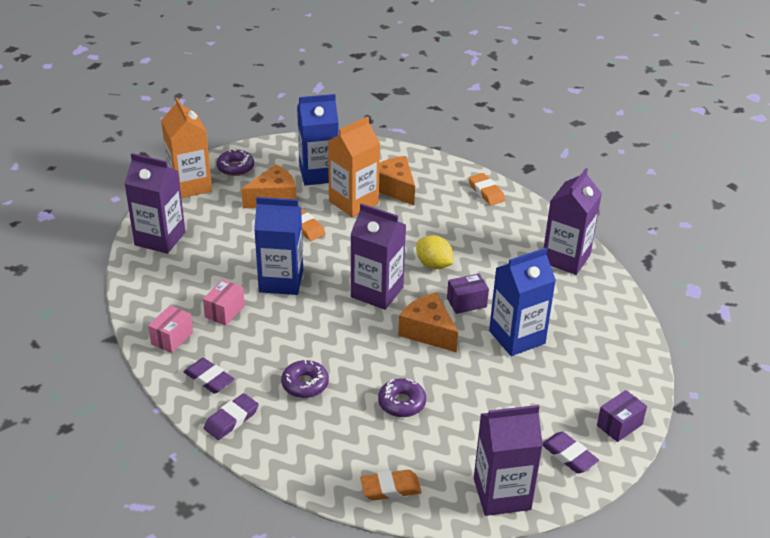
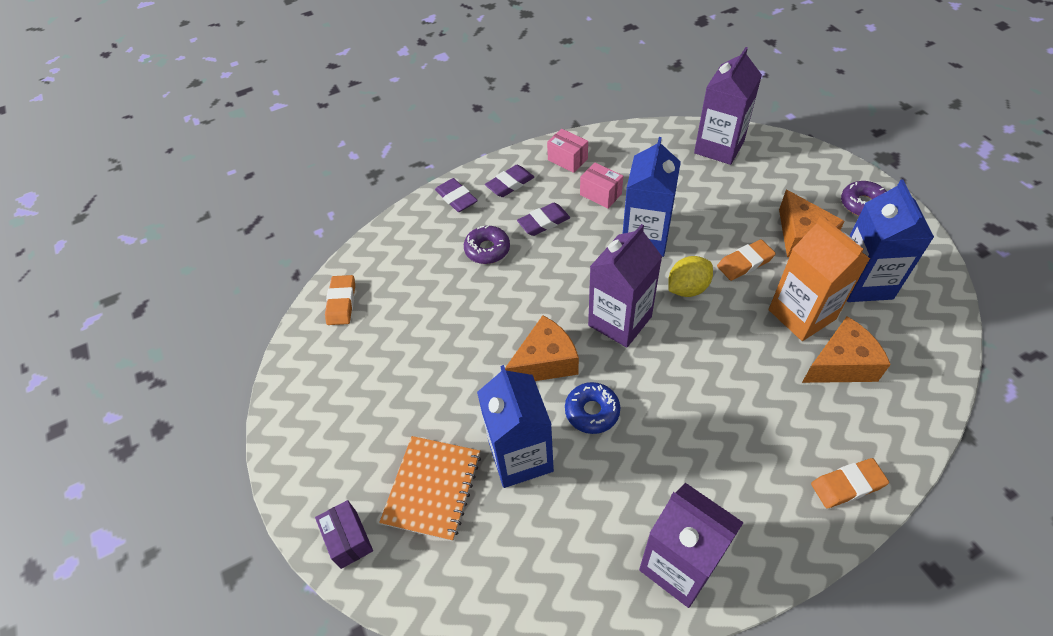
camera: 105 degrees right, 15 degrees up
orange carton [161,98,212,198] -> none
purple donut [378,378,426,417] -> none
yellow lemon [416,235,453,269] -> yellow lemon moved to [668,256,713,297]
purple box [447,274,489,314] -> blue donut [565,382,620,434]
purple carton [474,405,543,516] -> none
purple eraser [543,432,599,473] -> purple eraser moved to [517,203,570,236]
none -> orange notebook [379,436,481,541]

